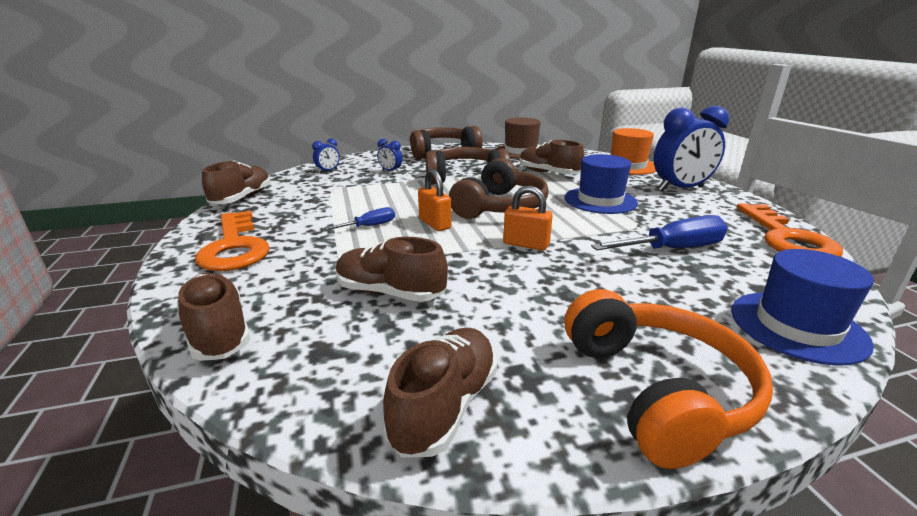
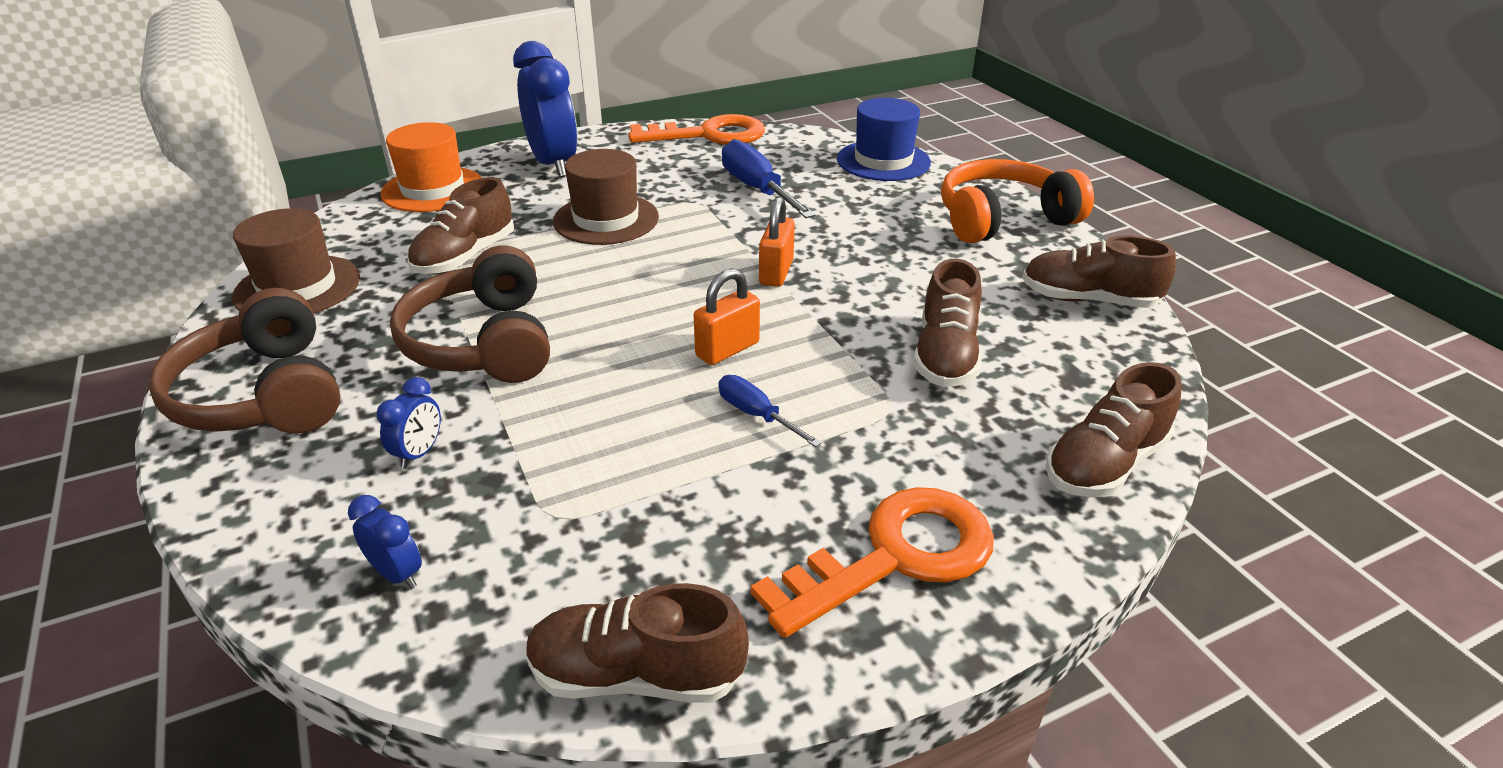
camera: 100 degrees left, 10 degrees up
brown headphones [449,158,549,219] -> none
blue hat [564,154,638,214] -> brown hat [553,149,659,245]

